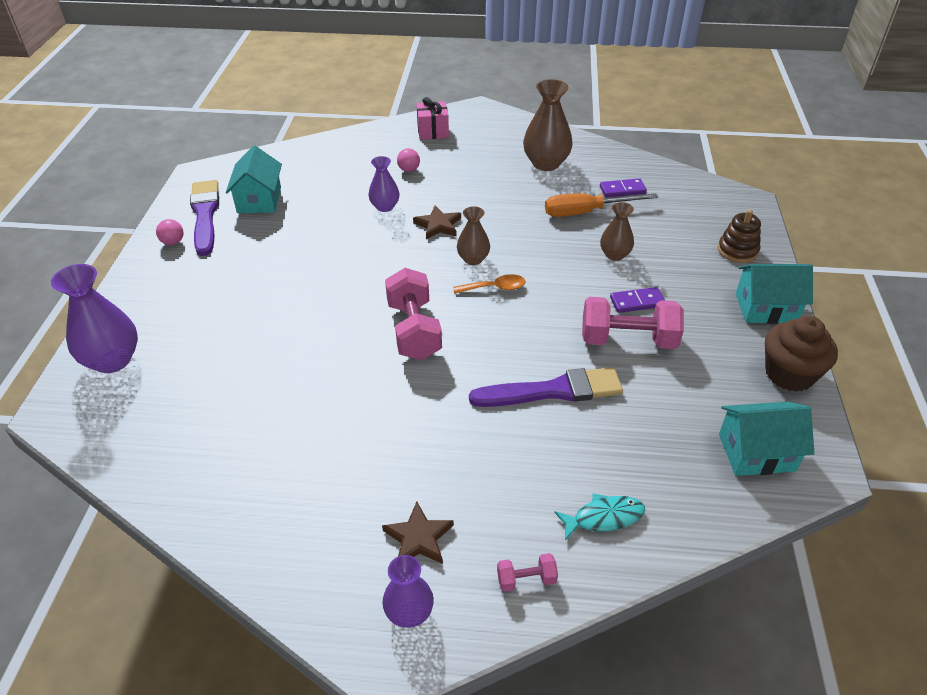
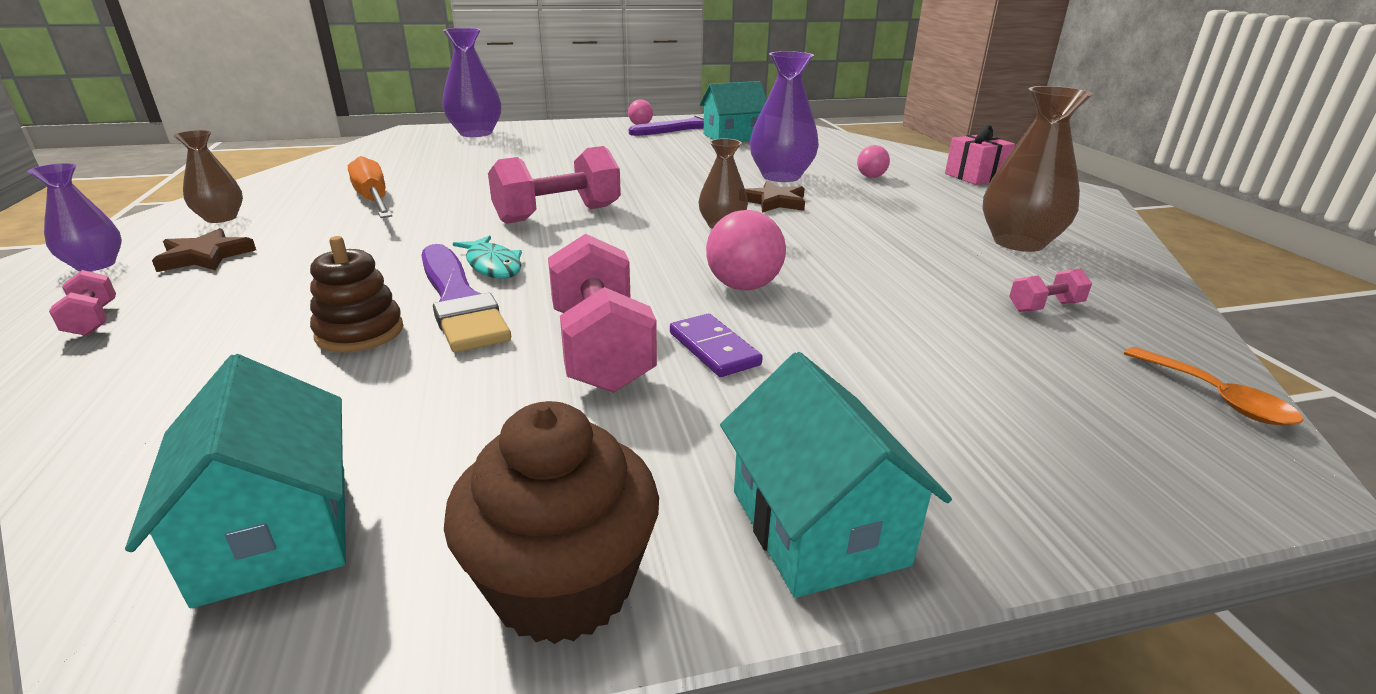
camera: 70 degrees right, 15 degrees down
purple vase [368,156,399,212] -> purple vase [750,51,819,182], size x1.68
orange spoon [453,274,525,294] -> orange spoon moved to [1124,347,1303,426]
orange screwdriver [545,193,658,217] -> orange screwdriver moved to [348,156,392,218]
turquoise fish [554,493,645,540] -> turquoise fish moved to [453,235,522,279]
purple domino [600,178,647,197] -> pink dumbbell [1009,268,1092,312]
brown vase [600,202,634,261] -> brown vase moved to [173,130,243,223]
brown stacking toy [718,210,761,263] -> brown stacking toy moved to [310,236,403,352]
none -> pink ball [706,210,786,290]

